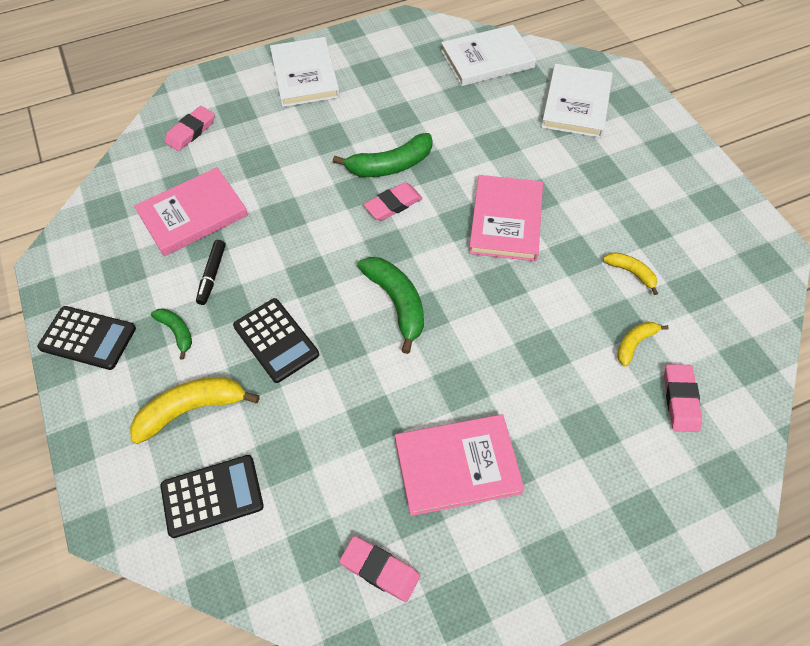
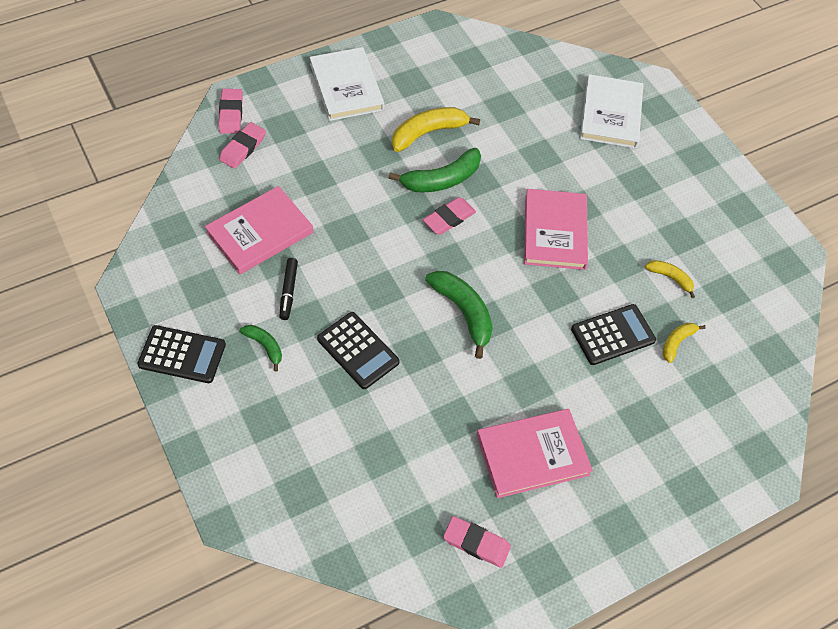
camera: 10 degrees left, 0 degrees up
yellow banana [130,377,260,444] -> yellow banana moved to [392,107,480,152]
black calculator [161,455,264,538] -> black calculator moved to [571,304,656,365]
white book [441,25,536,86] -> none
pink eraser [664,364,702,432] -> pink eraser moved to [218,89,243,134]

